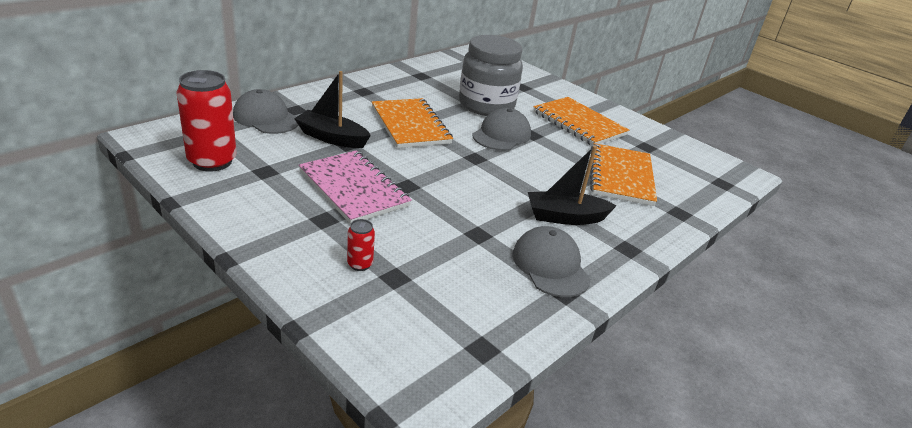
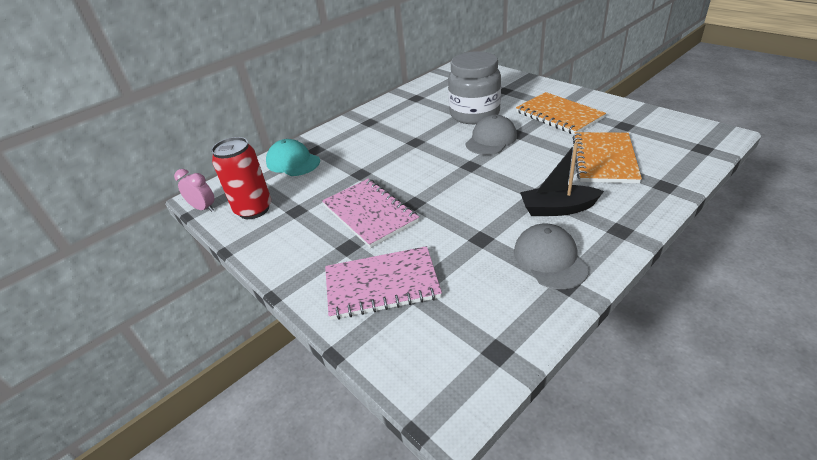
camera: 10 degrees right, 5 degrees up
grey cap [233,89,299,134] -> turquoise cap [266,139,320,176]
black boat [294,71,371,148] -> none
red can [347,219,375,271] -> pink notebook [325,246,442,320]
orange notebook [372,98,453,148] -> none
none -> pink clock [174,169,214,212]

